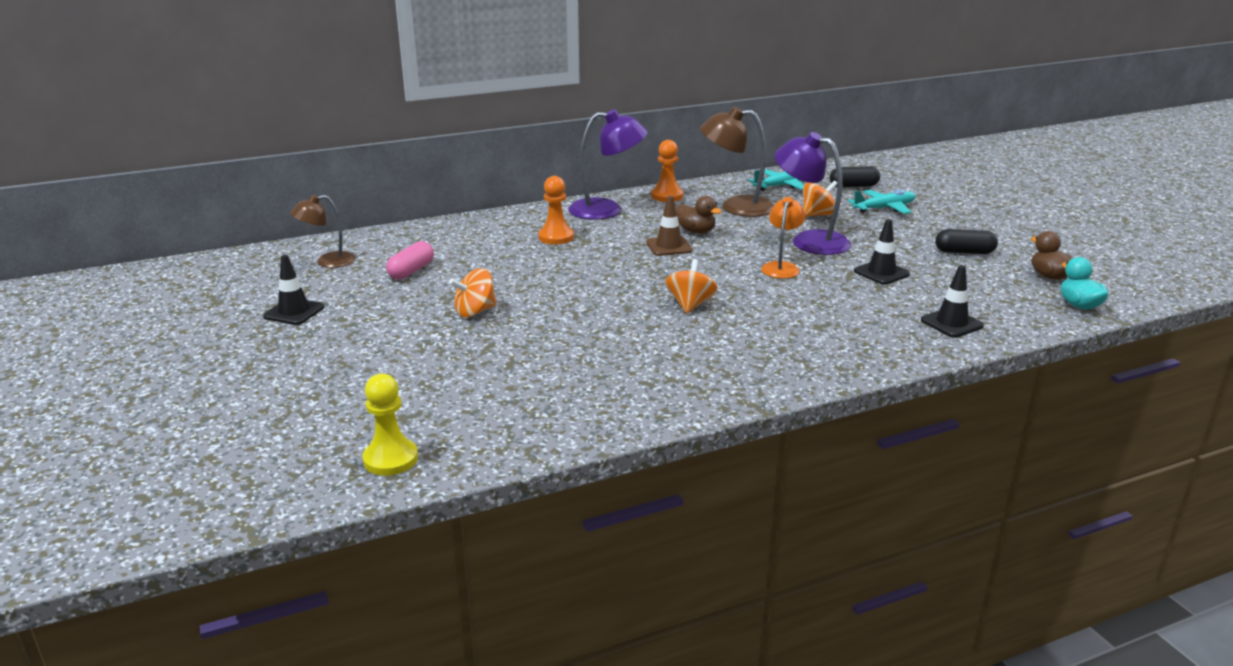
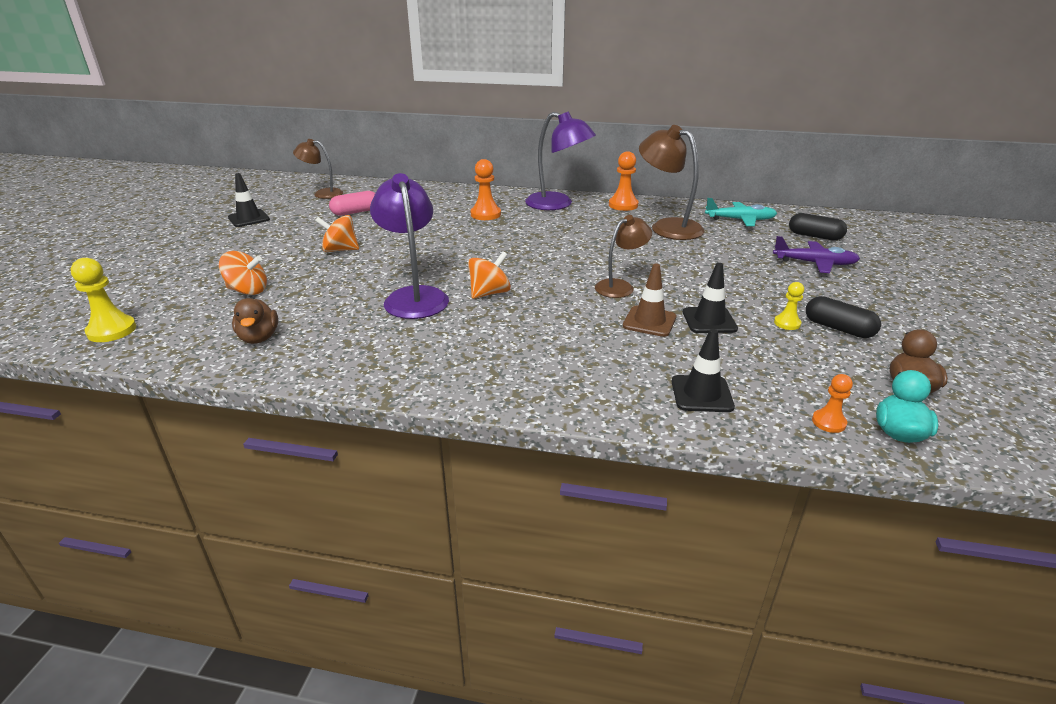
camera: 35 degrees right, 5 degrees up
brown traffic cone [646,196,692,256] -> brown traffic cone moved to [623,264,676,337]
brown duck [676,196,722,233] -> brown duck moved to [232,298,278,344]
orange lamp [761,197,806,278] -> brown lamp [595,215,652,298]
purple lamp [775,132,851,255] -> purple lamp moved to [370,173,449,319]
orange spinning top [803,180,837,217] -> orange spinning top moved to [219,251,267,295]
turquoise plane [848,190,916,214] -> purple plane [773,236,860,273]
none -> yellow pawn [774,282,804,330]
none -> orange pawn [812,374,853,433]

